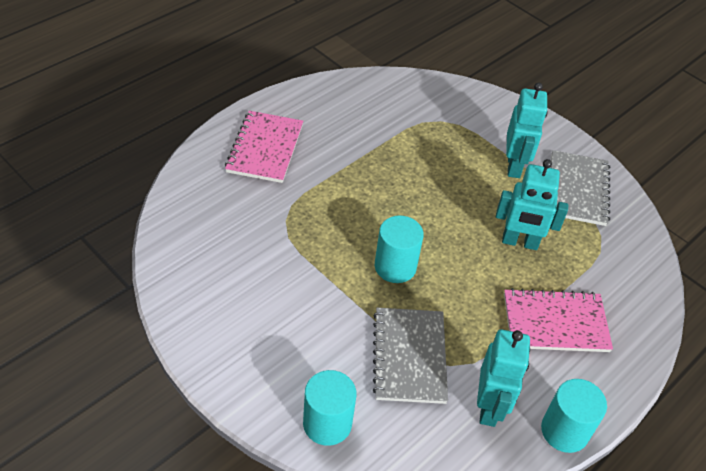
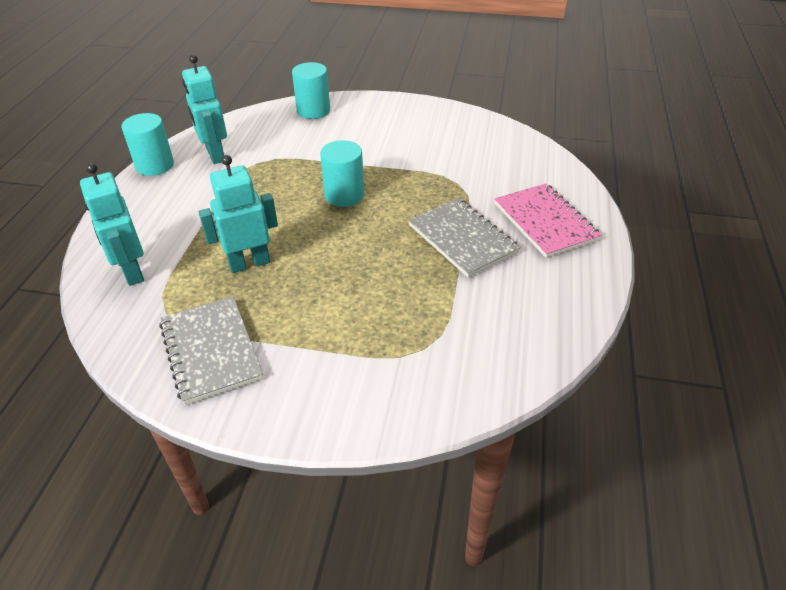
camera: 150 degrees right, 5 degrees down
grey notebook [373,308,448,404] -> grey notebook moved to [409,198,521,277]
pink notebook [504,288,613,352] -> none
turquoise robot [506,83,548,178] -> turquoise robot moved to [80,163,144,286]

